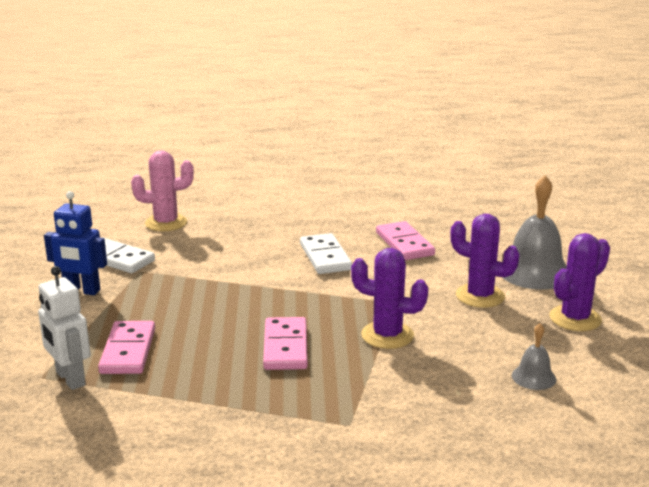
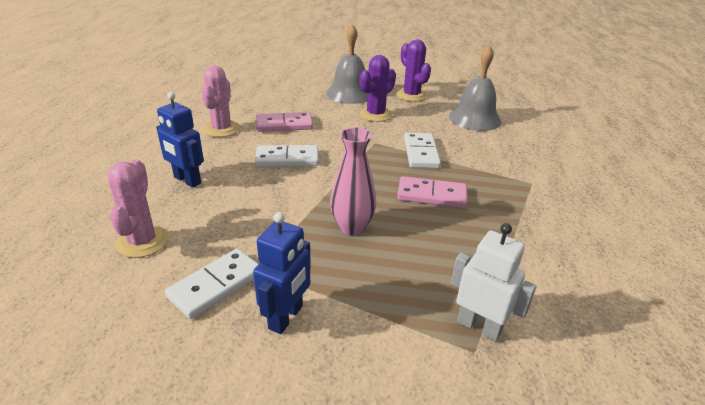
camera: 80 degrees left, 10 degrees up
white robot [38,266,91,390] -> white robot turned 120 degrees counterclockwise [451,223,536,341]
pink domino [98,321,155,374] -> none
purple cactus [351,248,428,349] -> white domino [404,133,441,168]
grey bell [512,323,556,390] -> grey bell [449,45,501,131], size x2.01
none -> blue robot [156,92,204,188]
none -> pink cactus [202,66,240,137]
none -> pink vase [330,127,377,235]

